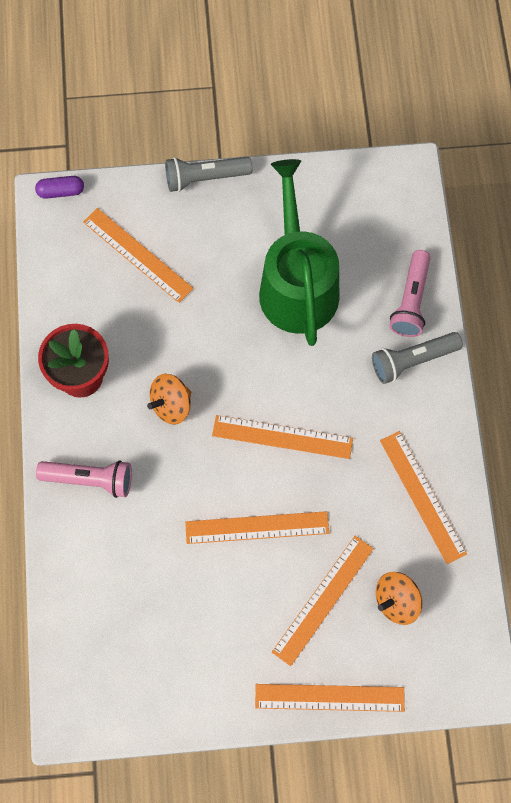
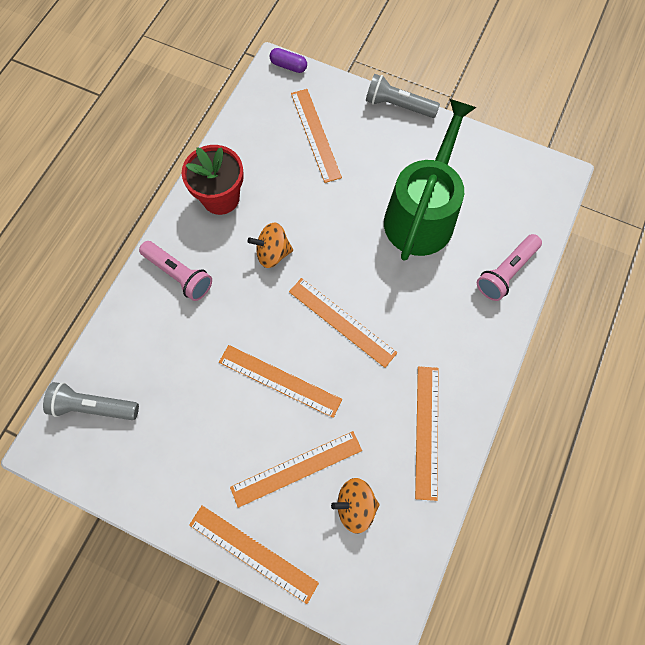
camera: 30 degrees right, 0 degrees up
grey flashlight [372,332,463,384] -> grey flashlight moved to [43,382,139,420]

